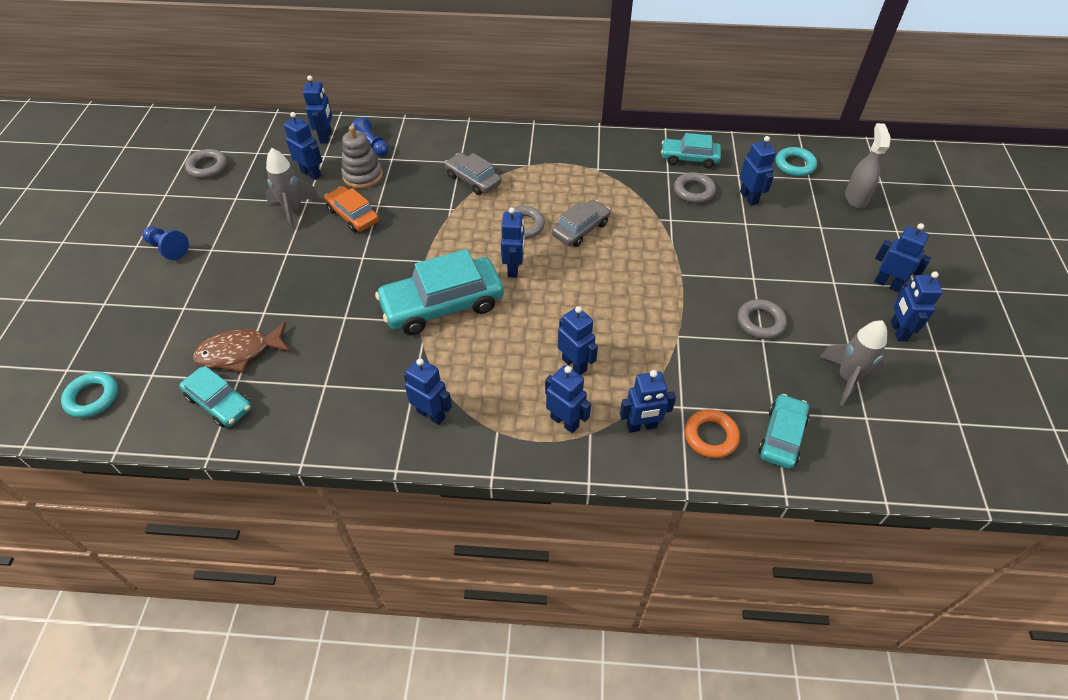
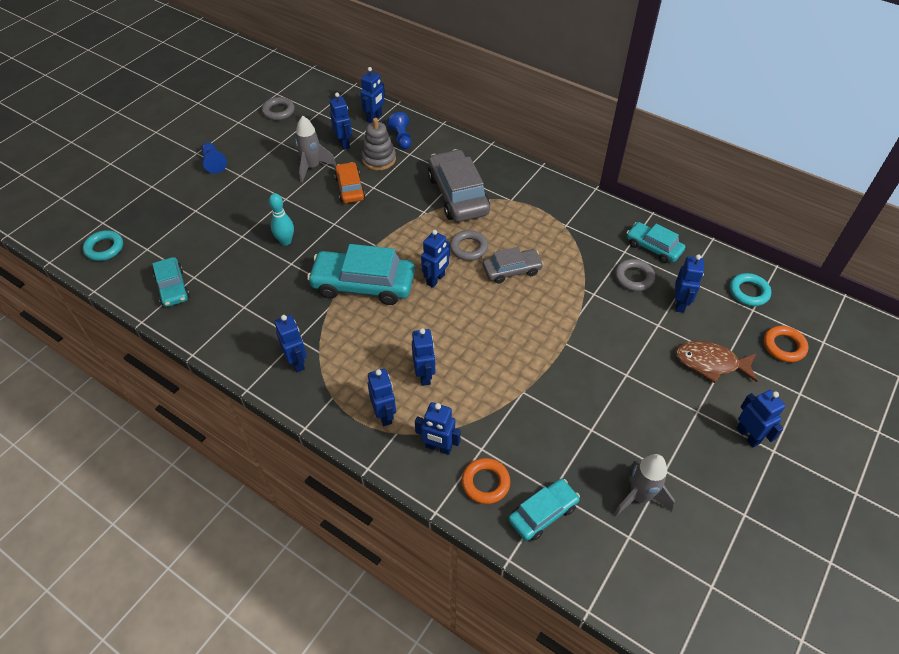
camera: 30 degrees right, 0 degrees up
brown fish [193,322,290,373] -> brown fish moved to [675,341,757,383]
grey car [445,153,501,195] -> grey car [428,149,490,222], size x1.73
grey ring [737,299,787,339] -> none
grey spray bottle [845,123,891,209] -> orange ring [764,326,809,362]
blue robot [891,271,942,341] -> none
none -> turquoise bowling pin [269,193,294,246]

